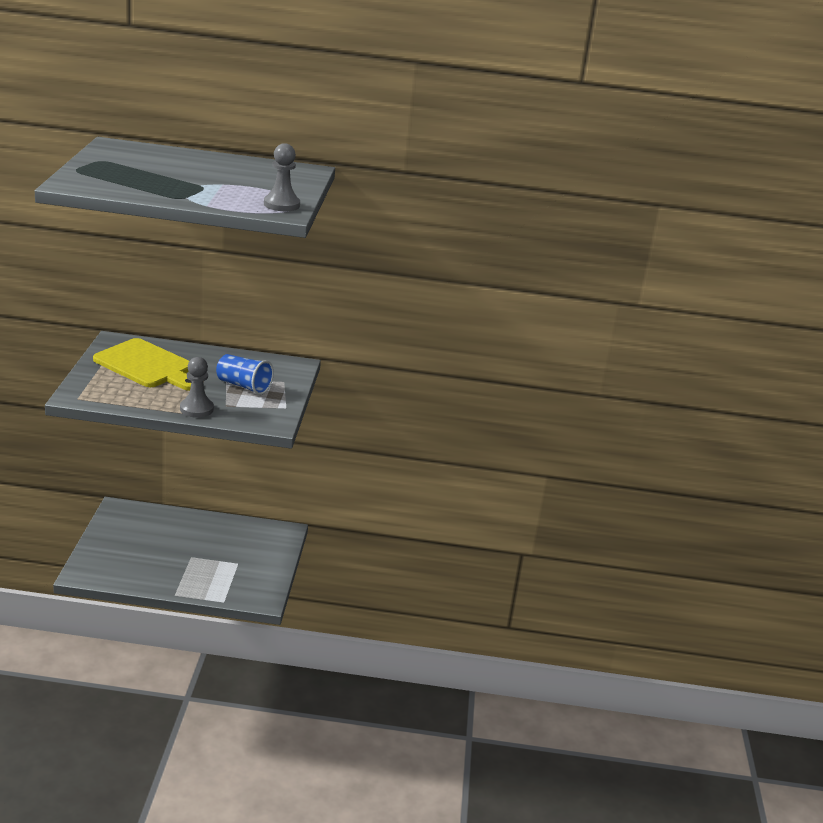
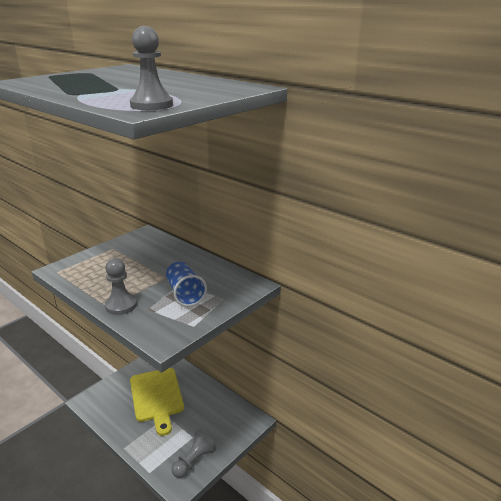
camera: 40 degrees right, 0 degrees up
yellow cutting board [93,338,192,391] -> yellow cutting board moved to [130,368,184,436]
none -> grey pawn [172,430,216,478]

